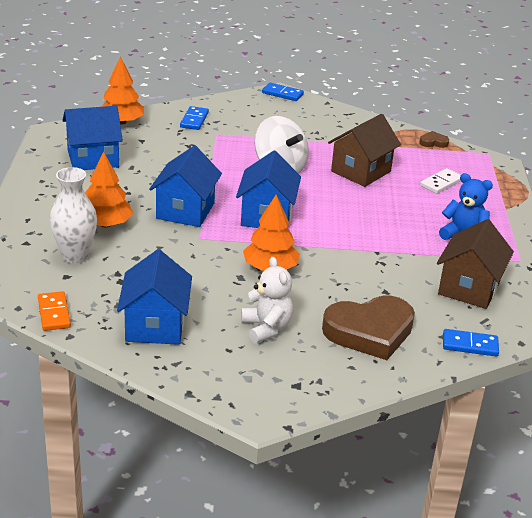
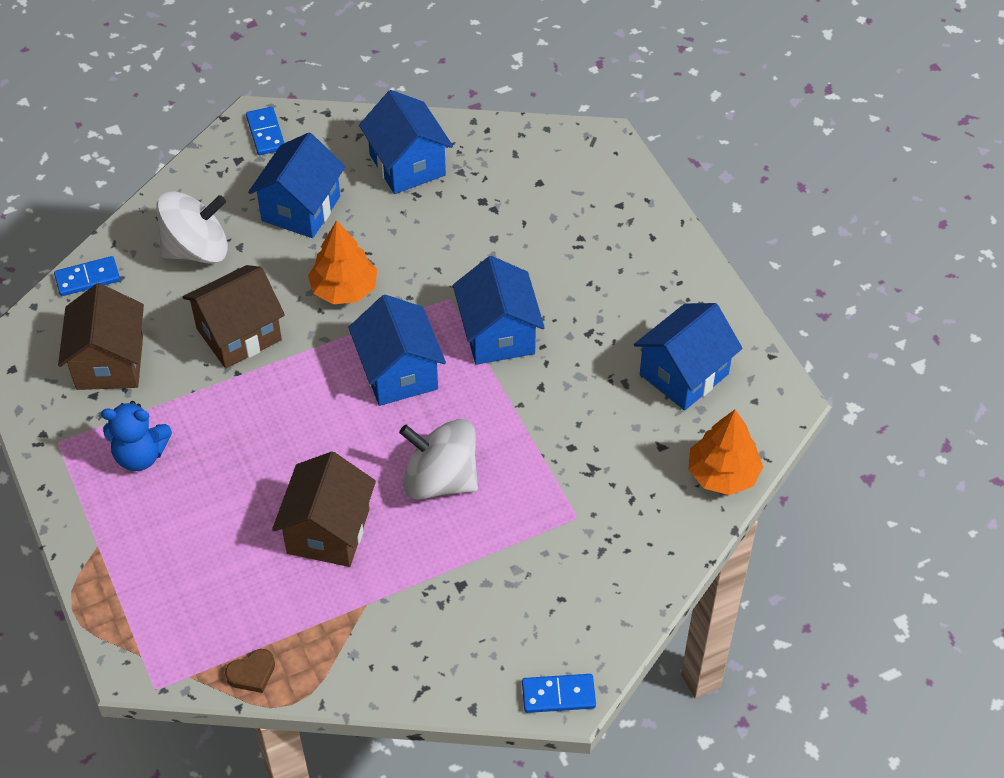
camera: 155 degrees right, 20 degrees up
orange domino [38,291,71,331] -> none
white vase [50,167,97,263] -> none
orange tree [85,152,133,227] -> none
blue domino [180,106,209,130] -> blue domino moved to [246,107,284,155]
white teddy bear [241,257,293,343] -> blue house [248,133,346,238]
brown heart [322,296,415,360] -> white spinning top [156,191,228,264]
white domino [420,168,461,194] -> none
none -> brown house [183,265,285,368]

